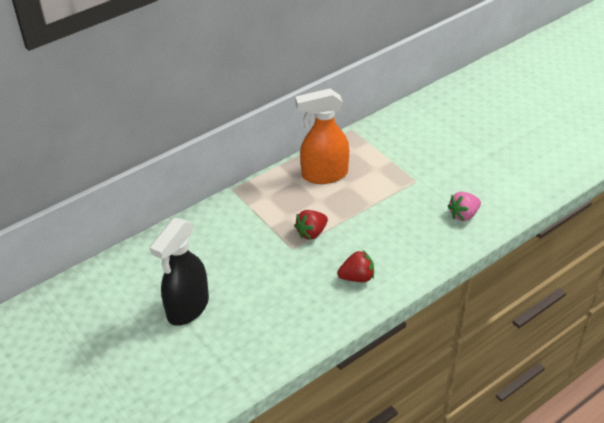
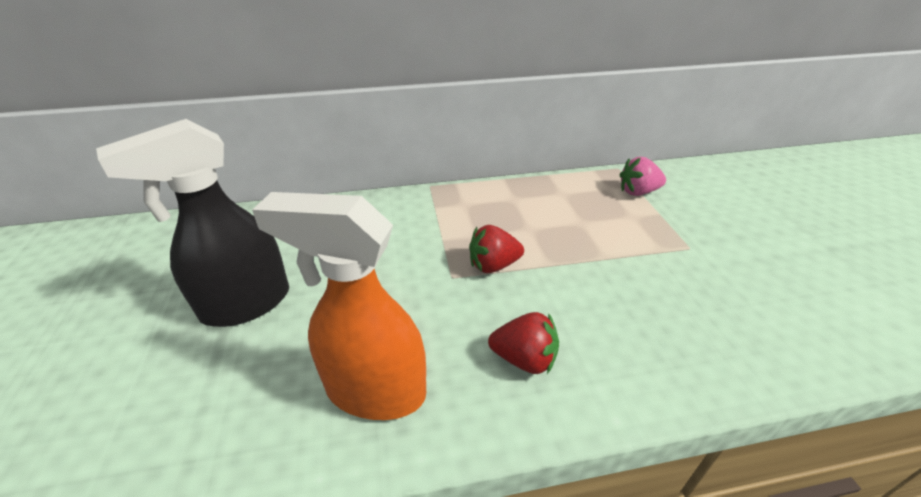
camera: 25 degrees right, 5 degrees down
orange spray bottle [295,88,349,184] -> orange spray bottle moved to [252,192,426,420]
pink strawberry [448,192,481,221] -> pink strawberry moved to [620,157,666,196]

